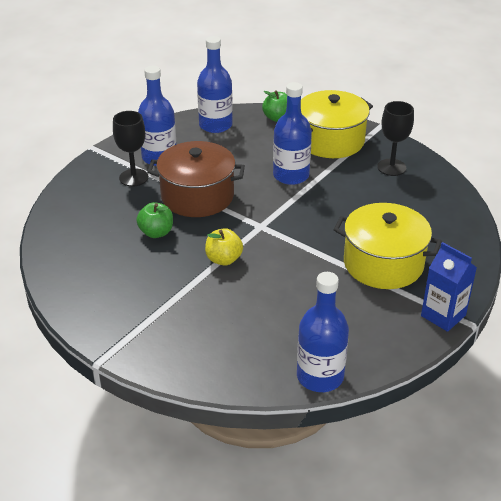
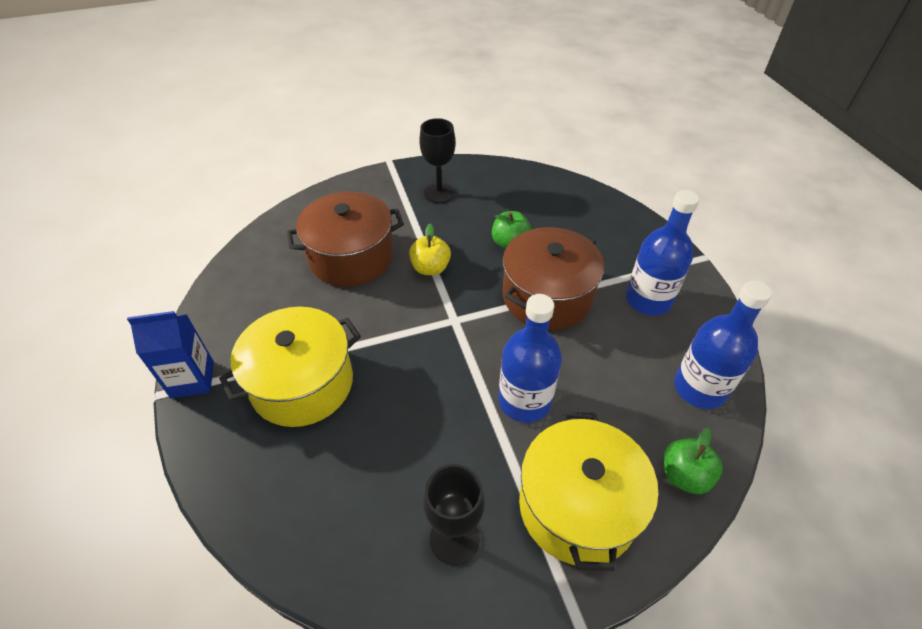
camera: 125 degrees right, 10 degrees up
black goblet [113,111,149,187] -> black goblet moved to [419,118,455,203]
blue bottle [297,272,349,392] -> none
none -> brown pot [286,192,404,287]

